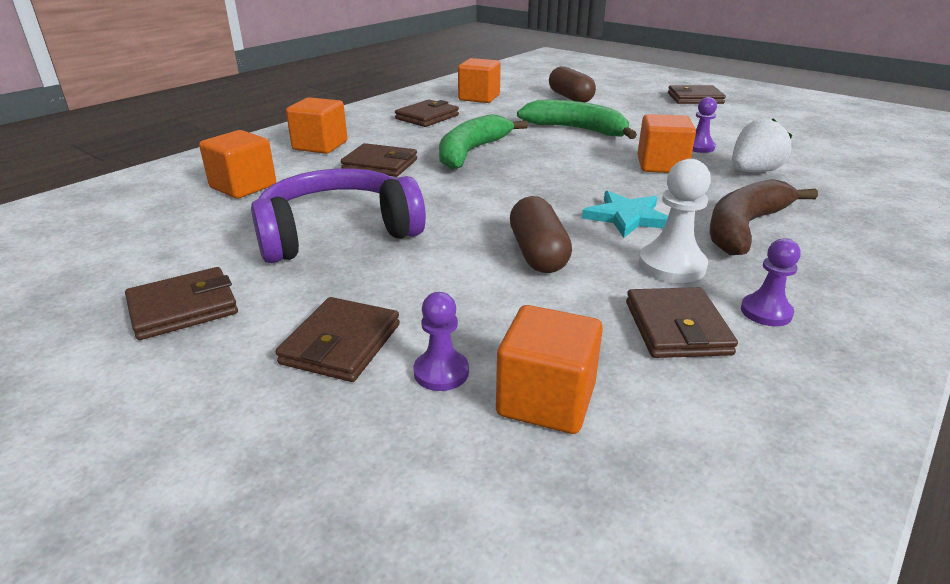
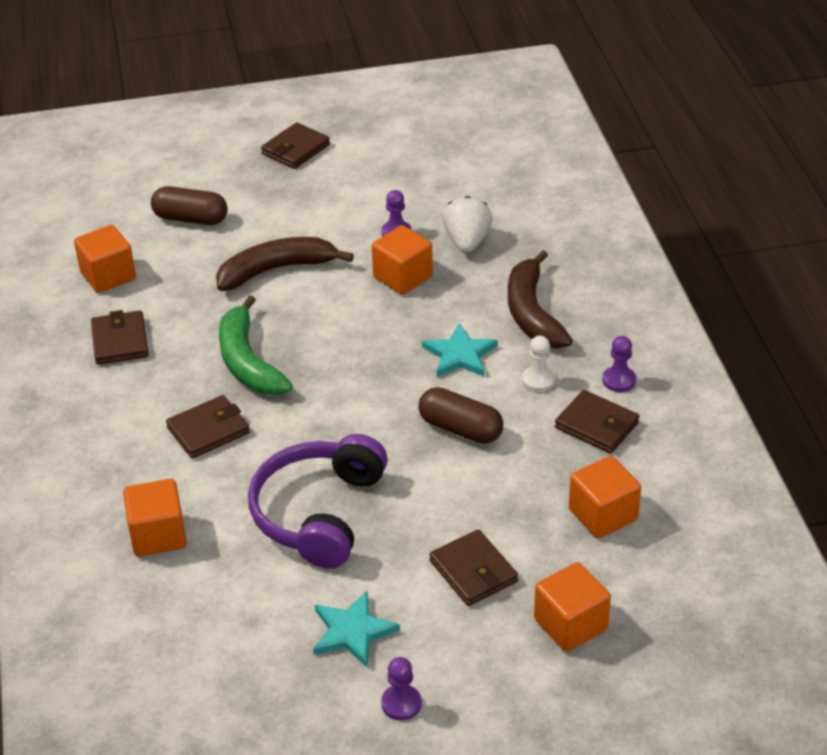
camera: 50 degrees left, 10 degrees up
brown wallet [125,267,238,340] -> turquoise star [313,591,400,667]
orange cube [286,97,347,154] -> orange cube moved to [534,562,611,652]
purple pawn [414,292,469,391] -> purple pawn moved to [381,657,422,721]
green banana [517,100,637,139] -> brown banana [216,237,354,291]
white pawn [639,159,711,283] -> white pawn [522,336,555,392], size x0.66

